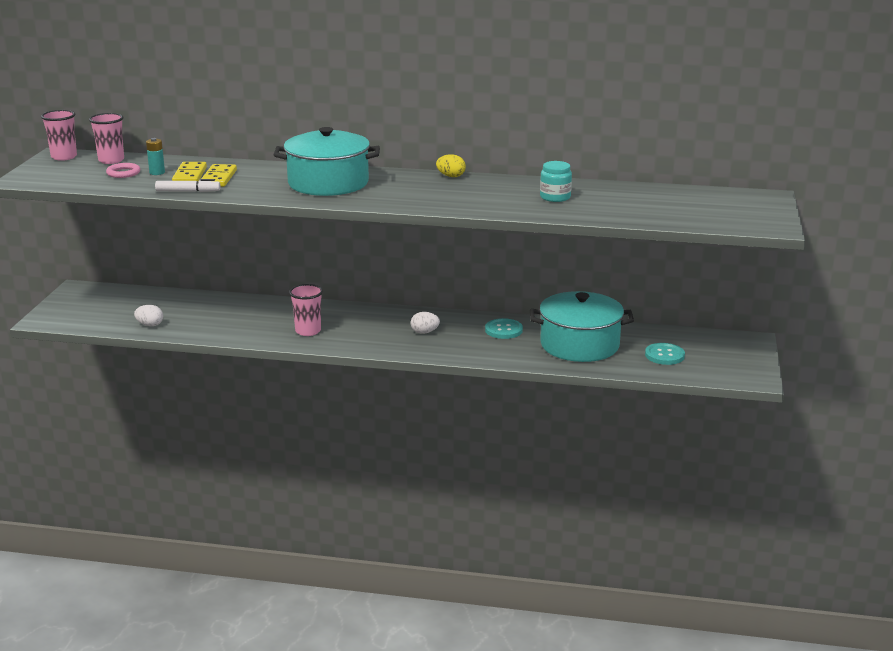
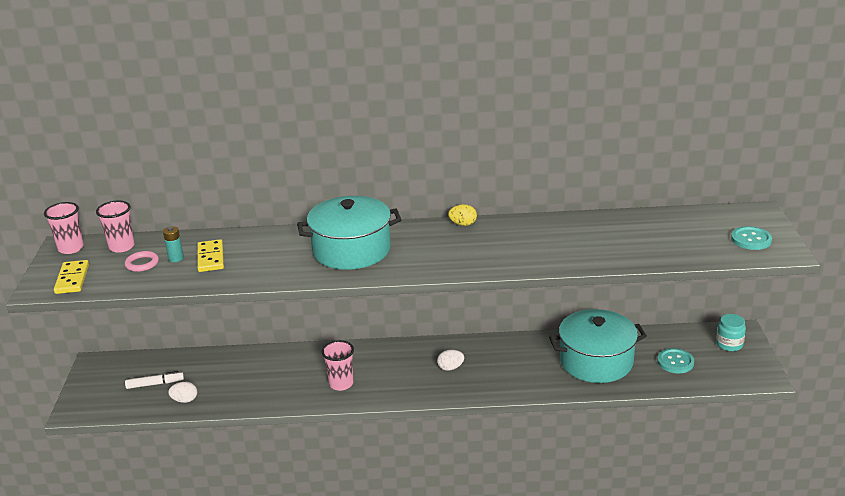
camera: 10 degrees left, 5 degrees up
white marker [155,179,220,192] -> white marker moved to [125,371,184,389]
yellow domino [201,164,237,187] -> yellow domino moved to [54,260,89,294]
turquoise button [485,318,523,339] -> turquoise button moved to [731,226,772,250]
turquoise jar [540,161,572,202] -> turquoise jar moved to [716,314,746,351]

